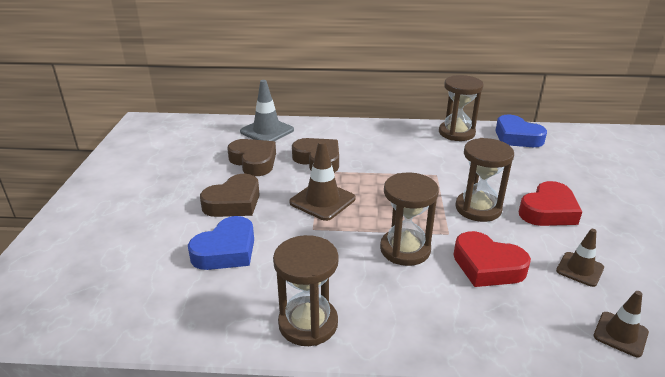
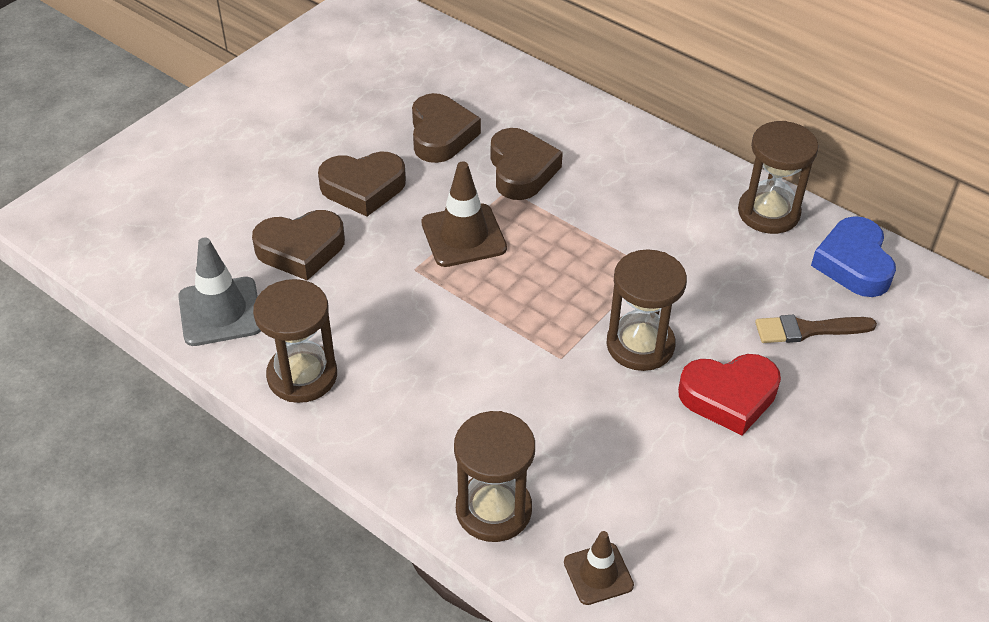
camera: 35 degrees right, 15 degrees up
blue heart [188,216,254,270] -> brown heart [252,210,345,280]
grey traffic cone [240,80,294,141] -> grey traffic cone moved to [178,237,261,346]
brown hourglass [380,172,439,266] -> brown hourglass moved to [454,411,535,542]
red heart [453,231,531,287] -> none
brown traffic cone [556,229,604,287] -> none
none -> brown brush [755,315,877,343]

